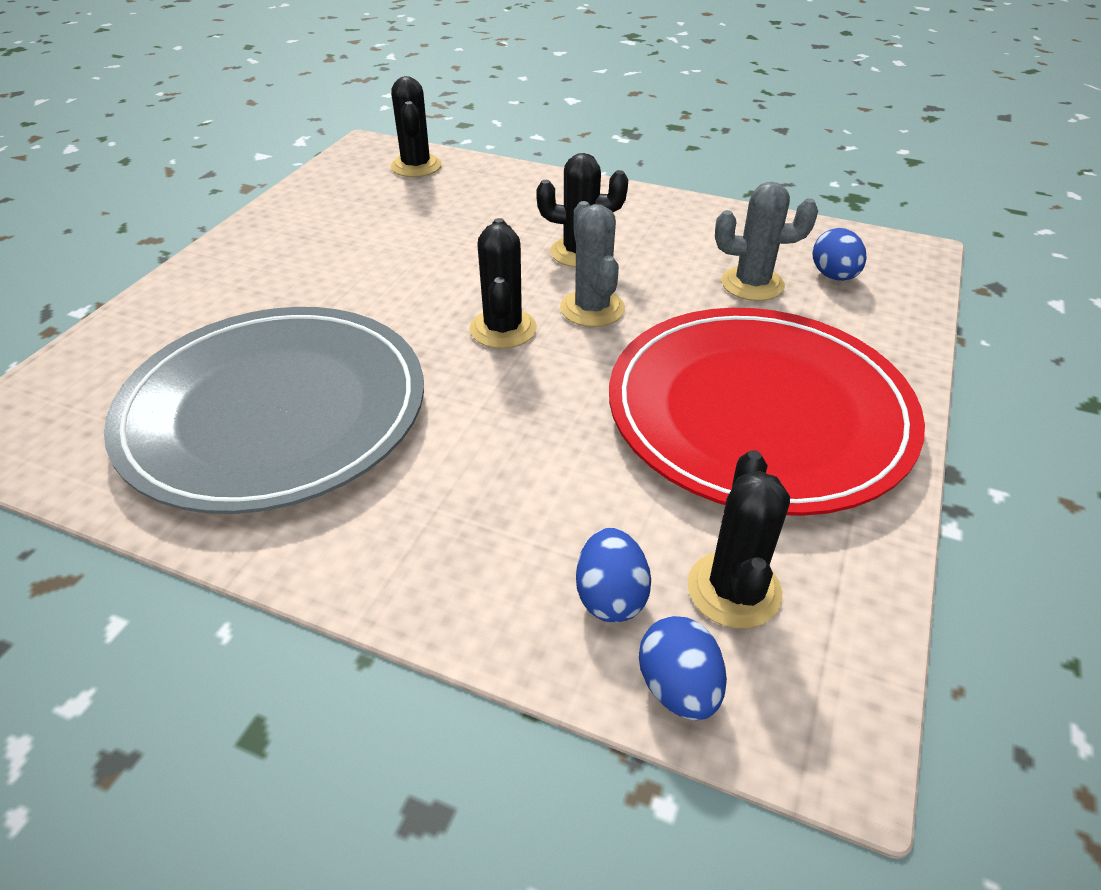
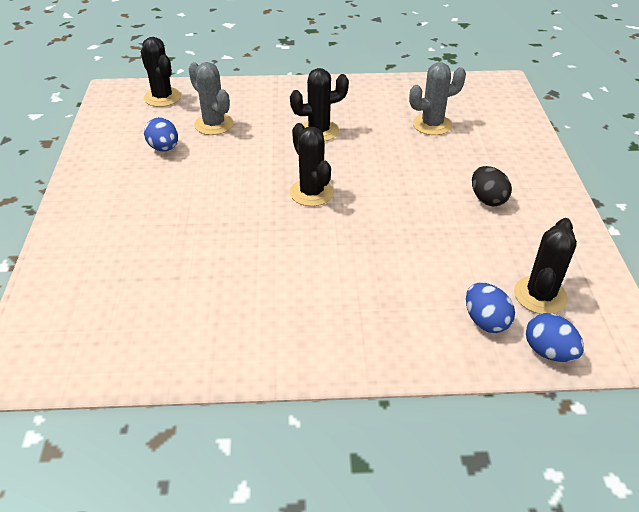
camera: 25 degrees left, 0 degrees up
grey plate [104,307,424,514] -> none
grey cactus [560,201,625,327] -> grey cactus moved to [189,62,234,135]
red plate [609,308,925,516] -> black egg [472,166,512,206]
black cactus [687,450,790,629] -> black cactus turned 45 degrees clockwise [514,218,577,314]
blue egg [812,228,867,281] -> blue egg moved to [144,117,178,152]

